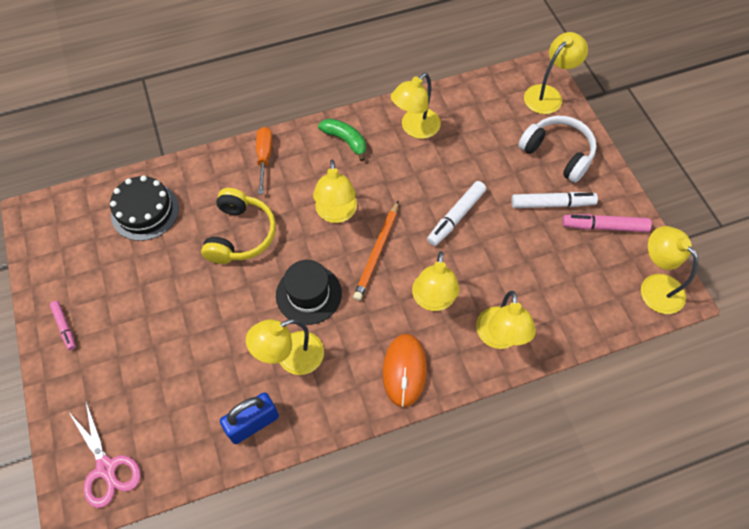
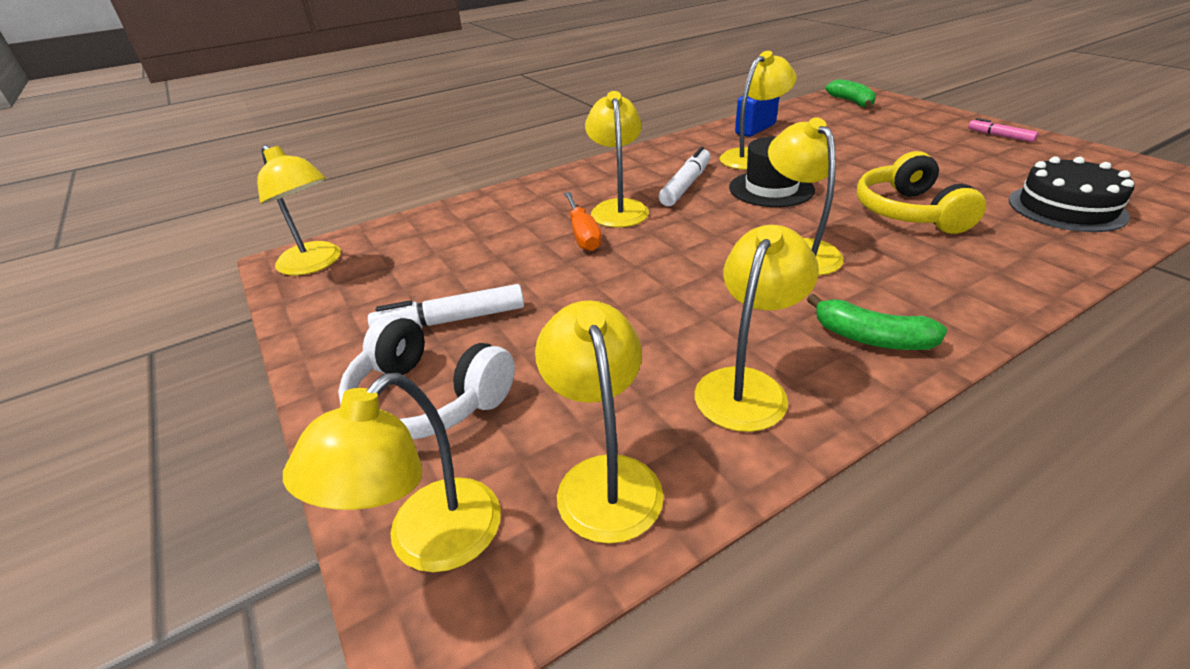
camera: 170 degrees right, 25 degrees down
pink scissors [68,401,141,508] -> green banana [825,79,876,108]
orange screwdriver [256,127,272,194] -> orange screwdriver moved to [564,192,602,251]
orange pencil [353,201,398,301] -> none
orange mouse [383,334,427,407] -> none
white marker [427,181,486,246] -> white marker moved to [659,147,711,206]
yellow lamp [476,291,536,349] -> yellow lamp moved to [535,300,664,544]
pink marker [562,214,652,232] -> none

